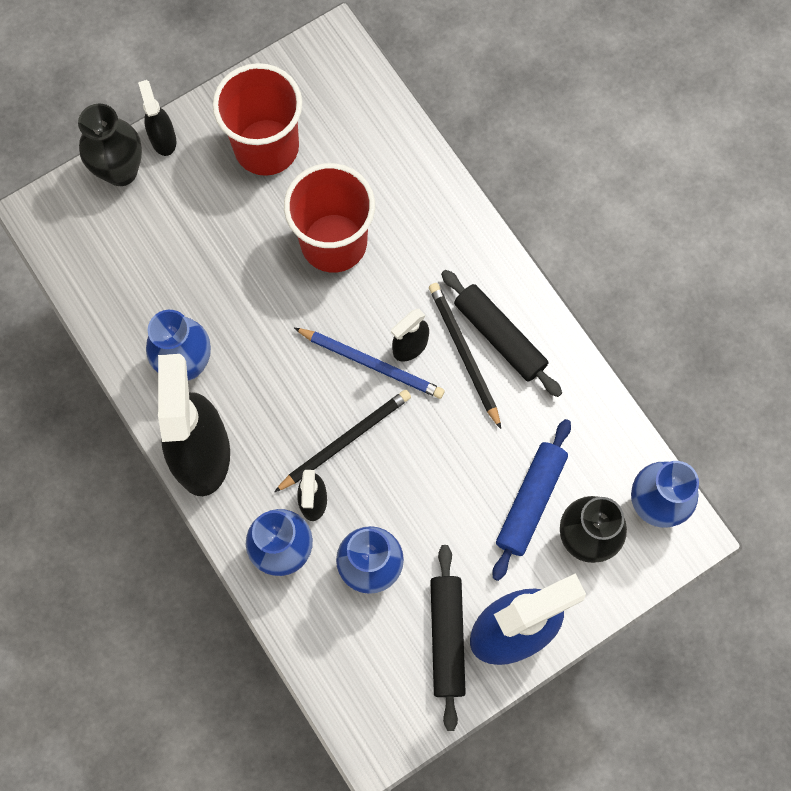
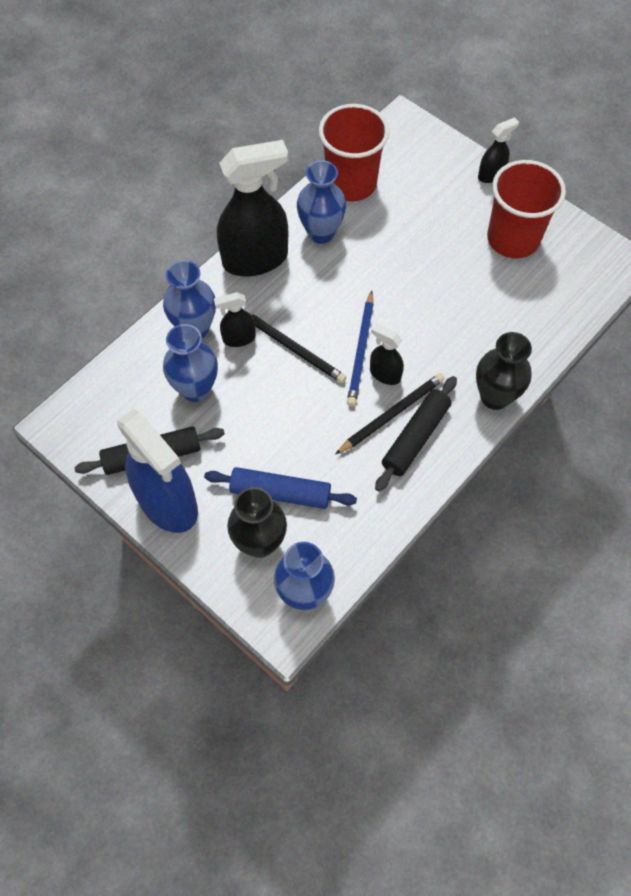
camera: 75 degrees right, 10 degrees down
black vase [78,104,142,186] -> black vase moved to [476,332,532,410]
red cup [284,163,375,273] -> red cup moved to [319,104,389,202]

